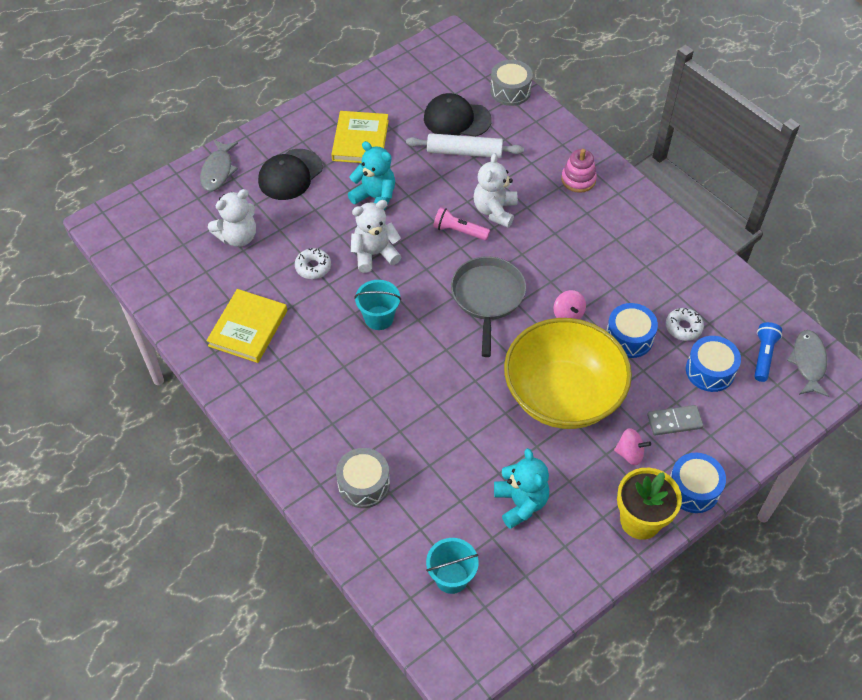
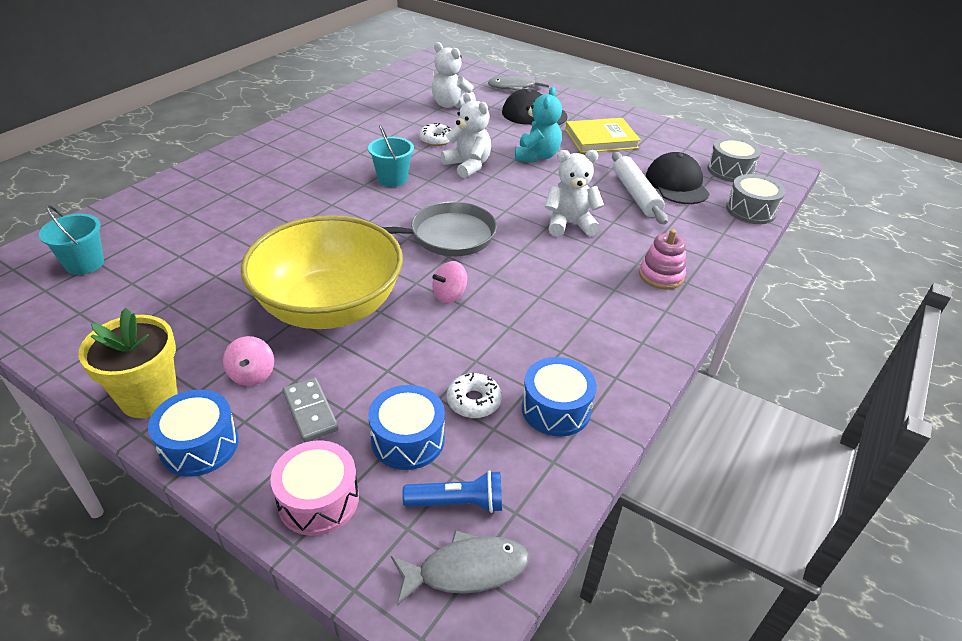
camera: 70 degrees right, 15 degrees down
yellow book [206,289,287,363] -> none
grey drum [336,448,390,508] -> grey drum moved to [707,137,761,182]
pink flashlight [433,207,490,240] -> none
turquoise teddy bear [494,448,549,529] -> none
blue drum [606,303,658,358] -> blue drum moved to [522,357,597,436]
none -> pink drum [271,440,359,536]

